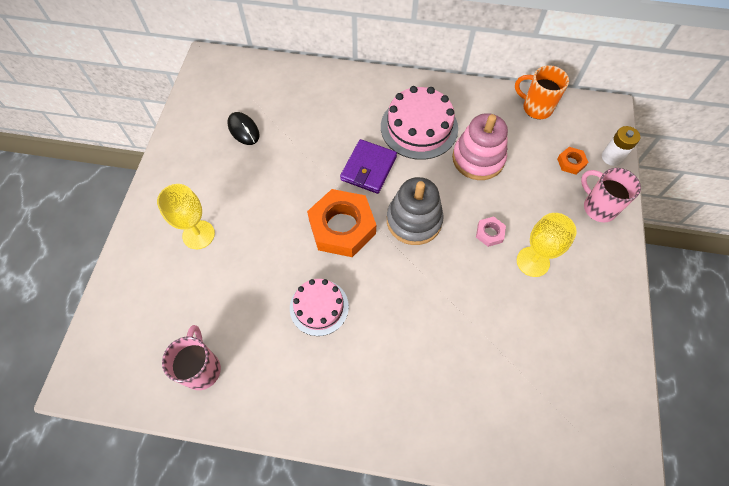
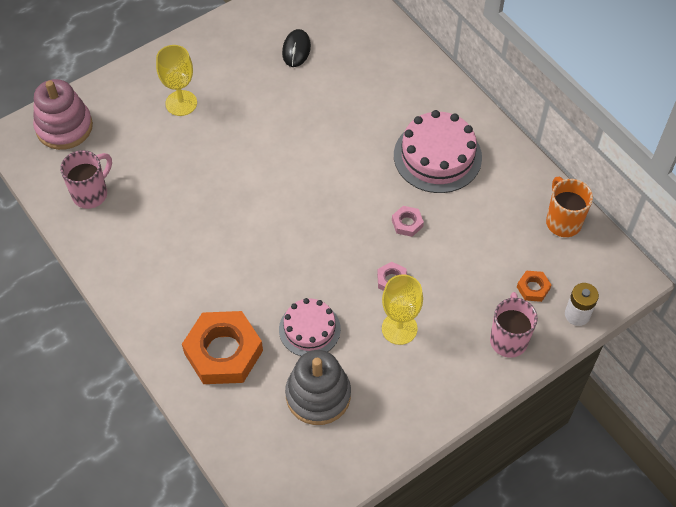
camera: 45 degrees right, 5 degrees down
pink cake [290,279,349,336] -> pink cake moved to [279,298,341,356]
orange nut [307,189,376,257] -> orange nut moved to [182,311,263,384]
purple wallet [340,139,397,194] -> none
grey stacking toy [387,177,444,245] -> grey stacking toy moved to [285,350,351,425]
pink stacking toy [452,113,508,180] -> pink stacking toy moved to [33,79,93,150]
none -> pink nut [392,206,424,237]

